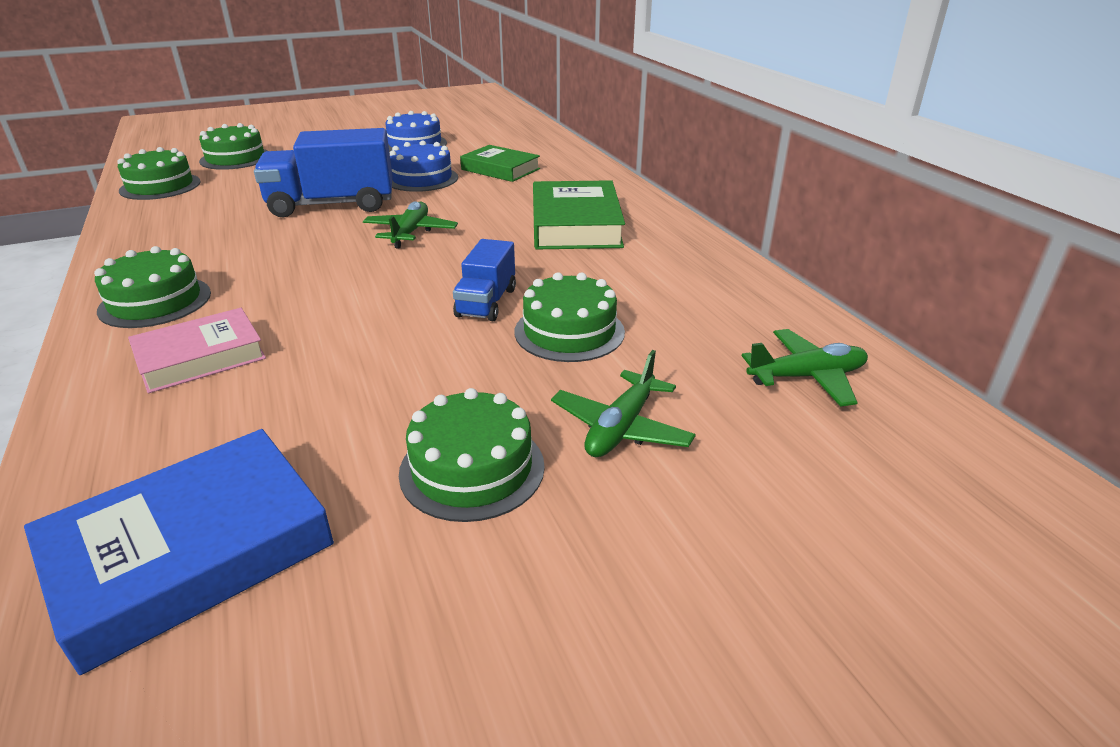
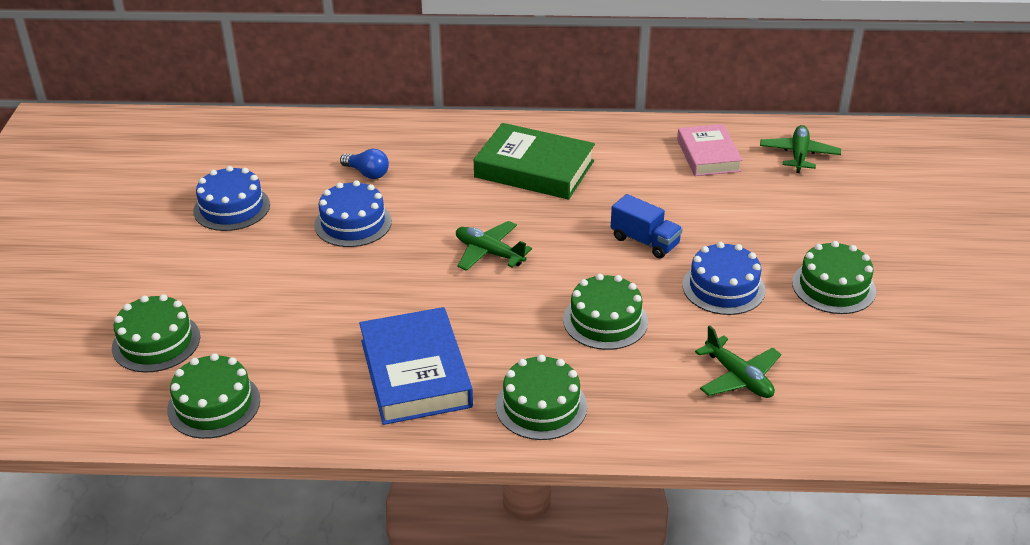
camera: 65 degrees left, 5 degrees up
blue book [24,429,334,675] -> blue book moved to [359,307,473,425]
pink book [128,308,266,393] -> pink book moved to [677,124,743,176]
blue truck [254,128,393,217] -> none
green book [460,145,540,182] -> blue light bulb [340,149,389,179]
green cake [515,272,625,362] -> green cake moved to [563,274,648,350]
green plane [551,350,696,457] -> green plane moved to [695,325,781,398]
none -> blue cake [682,242,765,315]

